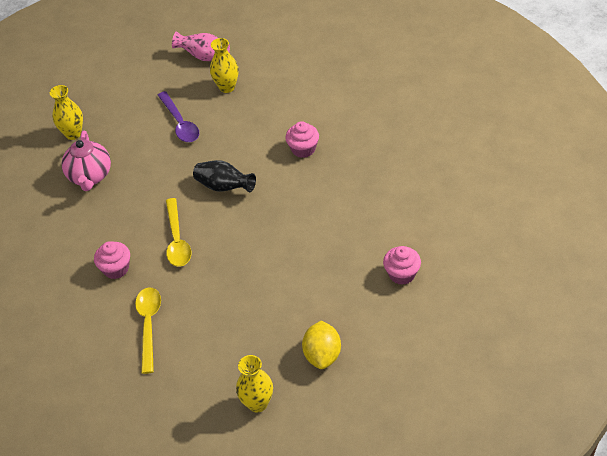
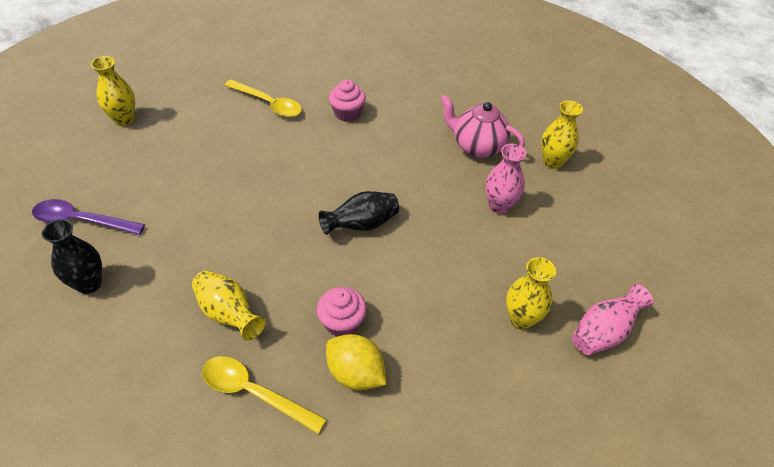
camera: 120 degrees right, 0 degrees up
purple spoon [158,91,199,142] -> purple spoon moved to [32,199,145,235]
yellow spoon [166,198,191,267] -> yellow spoon moved to [202,356,327,434]
yellow lemon [302,321,341,369] -> yellow lemon moved to [326,334,386,390]
pink cupcake [383,246,421,285] -> black vase [42,219,102,294]
none -> yellow vase [192,270,266,341]
none -> pink vase [486,144,527,214]

